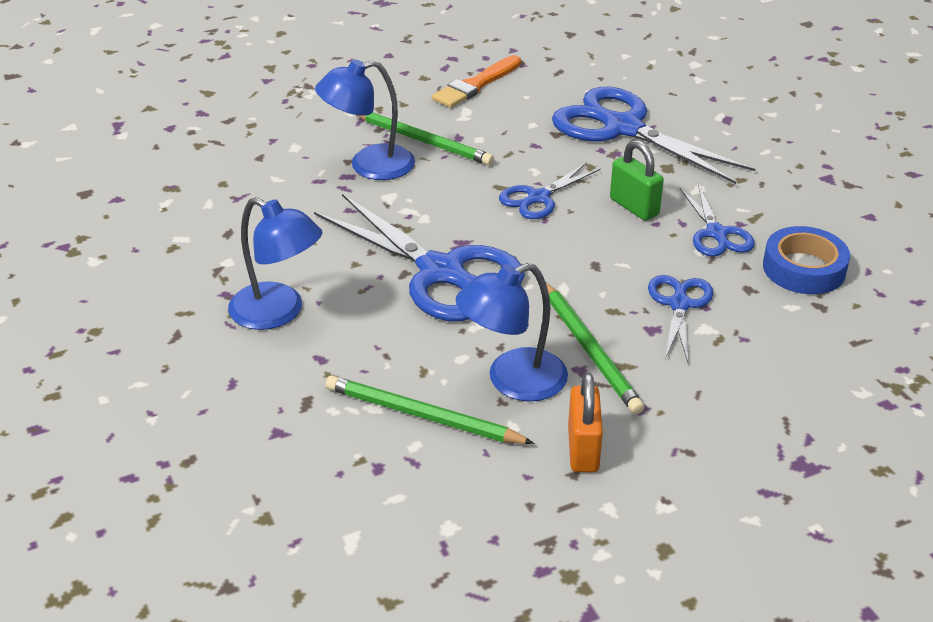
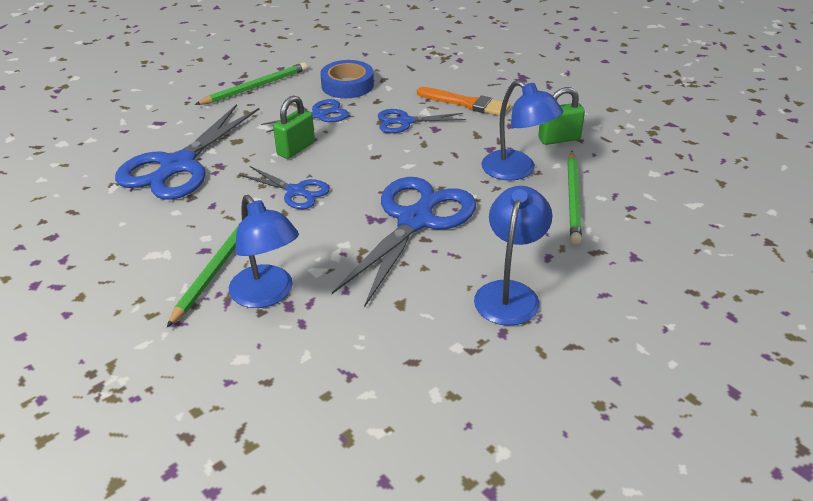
camera: 105 degrees left, 0 degrees up
orange brush [432,55,521,108] -> orange brush moved to [417,87,511,116]
green pencil [546,283,644,414] -> green pencil moved to [195,62,307,105]
orange padlock [568,373,603,472] -> green padlock [538,87,585,145]

